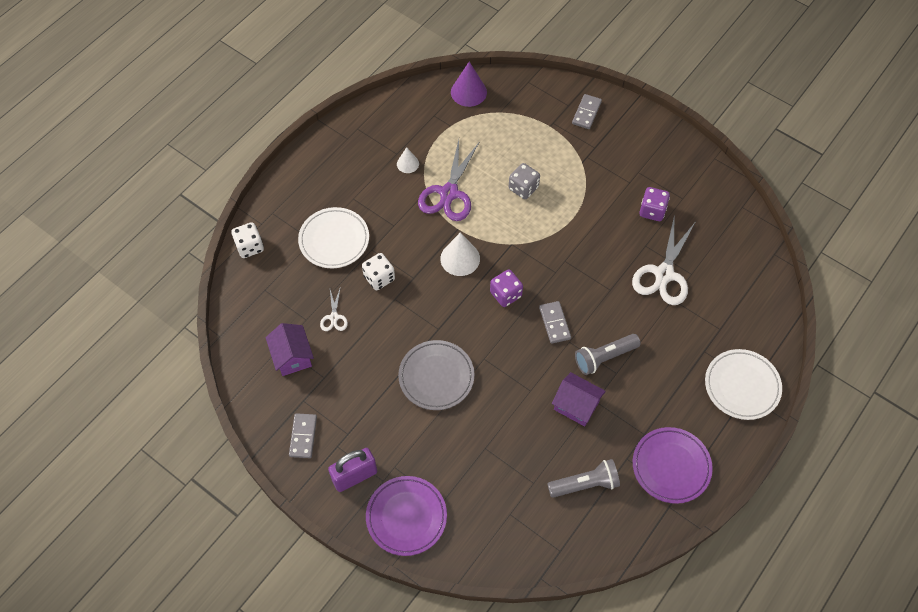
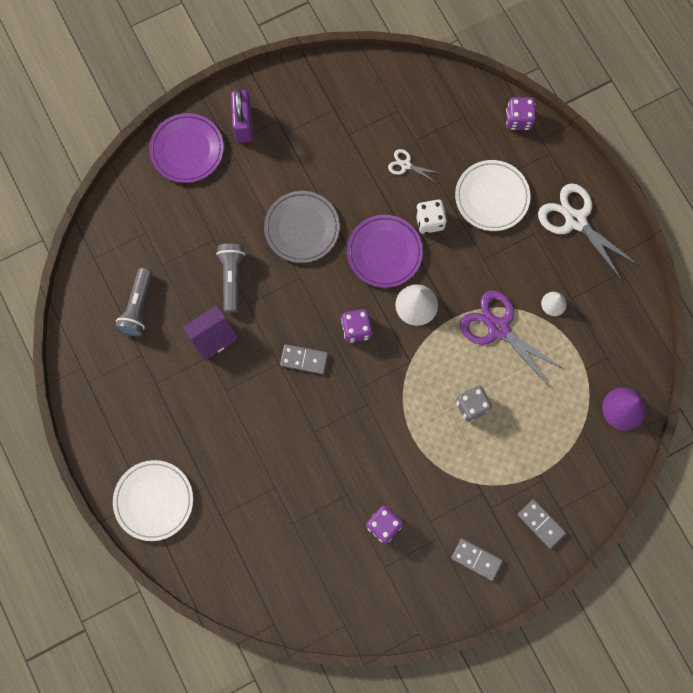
camera: 115 degrees right, 15 degrees up
white dice [231,222,264,258] -> purple dice [506,97,536,130]
purple house [265,323,314,376] -> none
grey domino [289,413,317,458] -> grey domino moved to [451,538,503,581]
grey flashlight [575,334,641,375] -> grey flashlight moved to [216,244,245,312]
white scissors [632,218,696,305] -> white scissors moved to [538,183,638,280]
purple plate [633,427,713,504] -> purple plate moved to [347,215,423,288]

